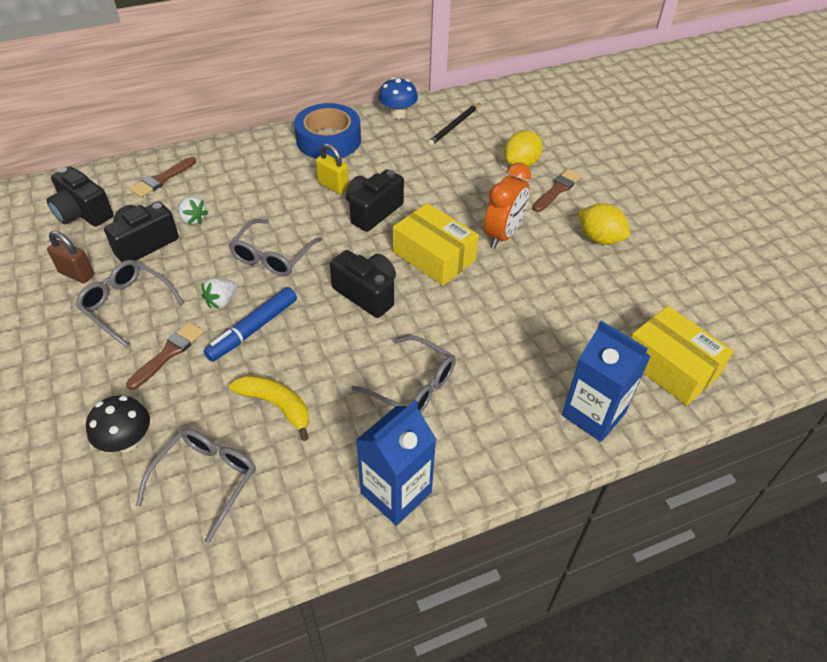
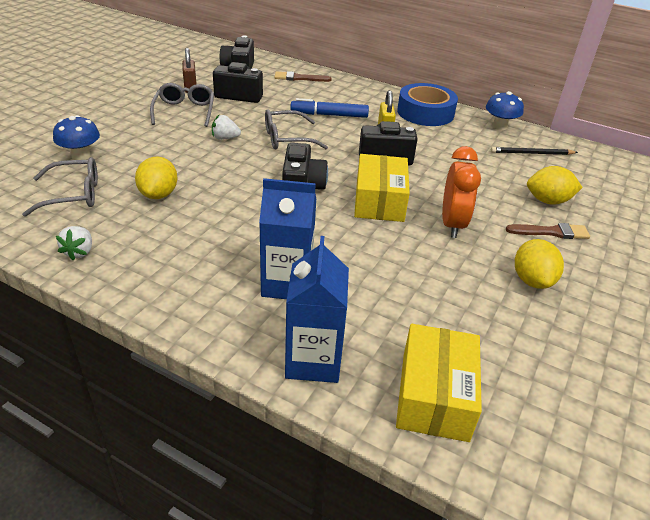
camera: 50 degrees right, 10 degrees down
black mushroom [86,396,150,452] -> blue mushroom [53,115,100,160]
brown brush [126,322,204,390] -> none
white strawberry [177,197,208,225] -> white strawberry moved to [56,226,92,261]
blue marker [203,287,297,362] -> blue marker moved to [290,98,369,118]
yellow banana [229,375,309,441] -> yellow lemon [135,157,177,199]
grey glasses [351,335,456,413] -> none
blue carton [356,400,436,526] -> blue carton moved to [259,178,316,299]
orange clock [484,162,531,248] -> orange clock turned 75 degrees counterclockwise [442,146,481,238]

